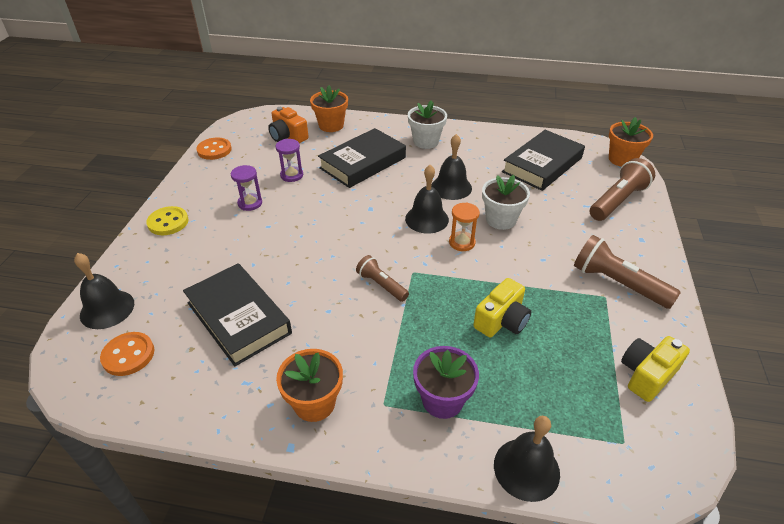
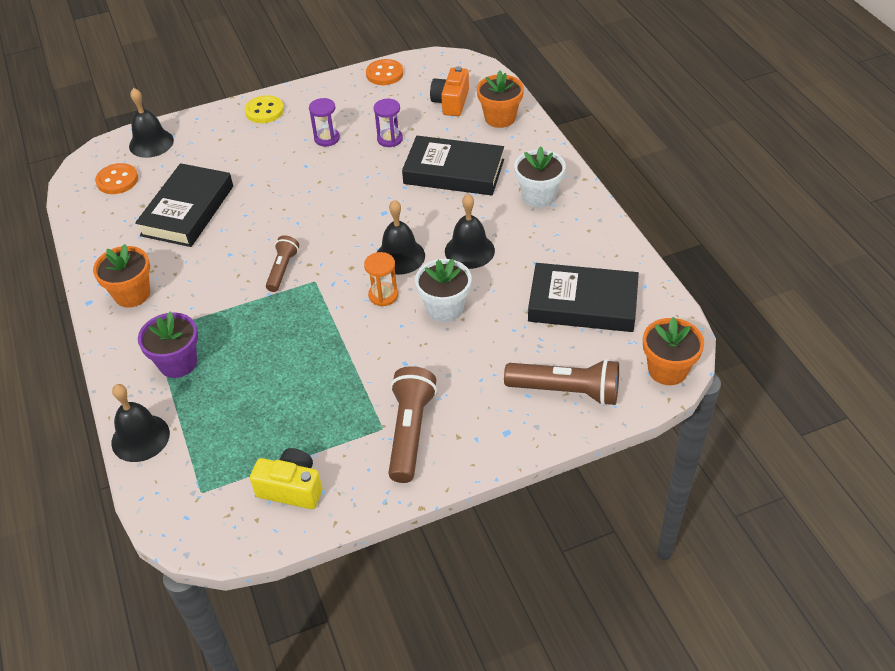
camera: 60 degrees right, 5 degrees up
yellow camera [473,278,531,338] -> none

